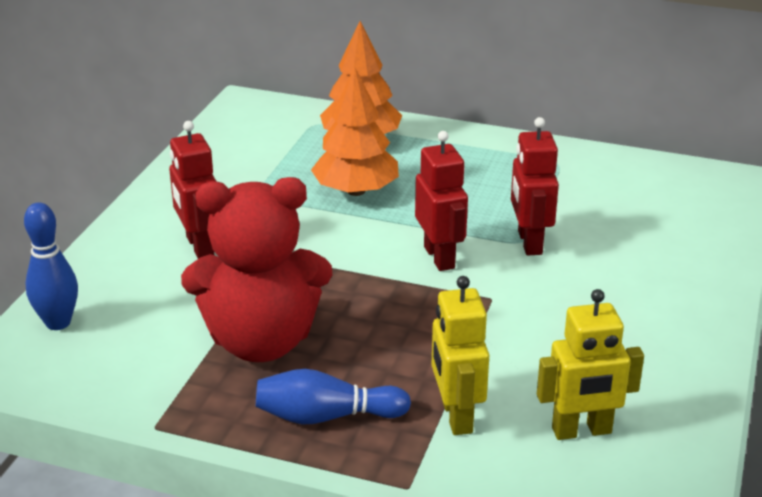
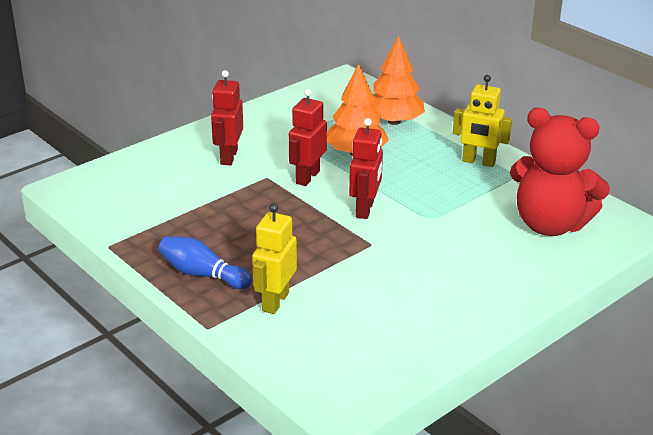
camera: 30 degrees right, 0 degrees up
blue bowling pin [24,202,78,330] -> none
red teddy bear [181,177,332,362] -> red teddy bear moved to [510,108,610,236]
red robot [511,117,559,255] -> red robot moved to [289,89,327,186]
yellow robot [537,289,644,440] -> yellow robot moved to [453,75,512,167]

